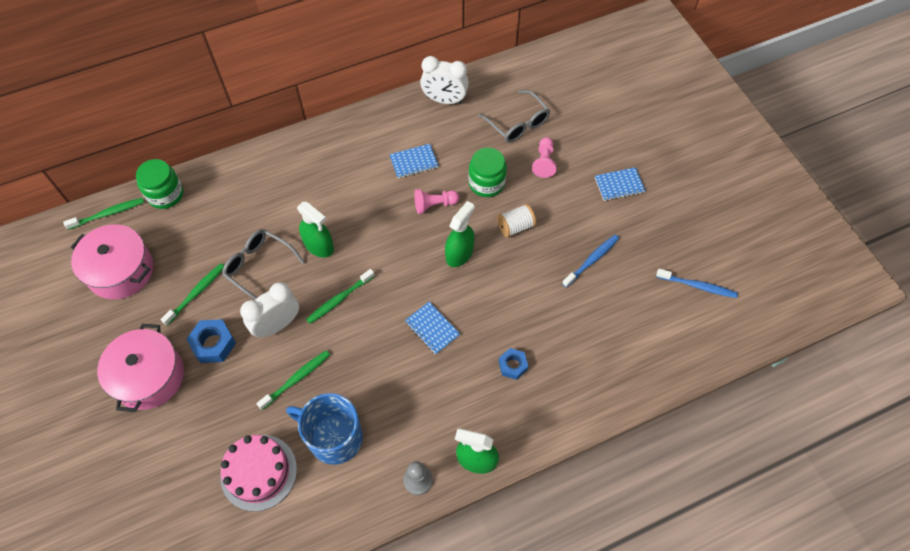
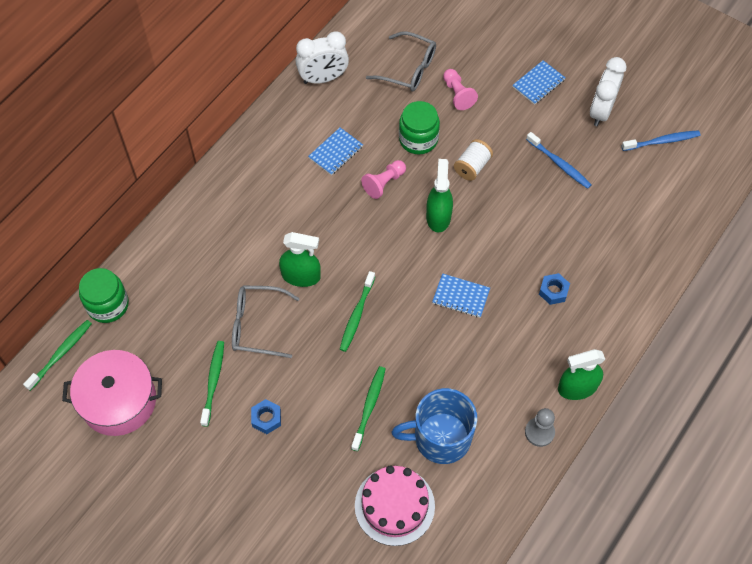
camera: 30 degrees left, 0 degrees up
pink pot [97,324,184,412] -> none
blue nut [187,319,236,363] -> blue nut [251,399,281,434], size x0.66
white clock [240,282,299,338] -> white clock moved to [590,57,626,126]
blue toothbrush [562,235,619,288] -> blue toothbrush turned 120 degrees clockwise [526,132,592,189]

